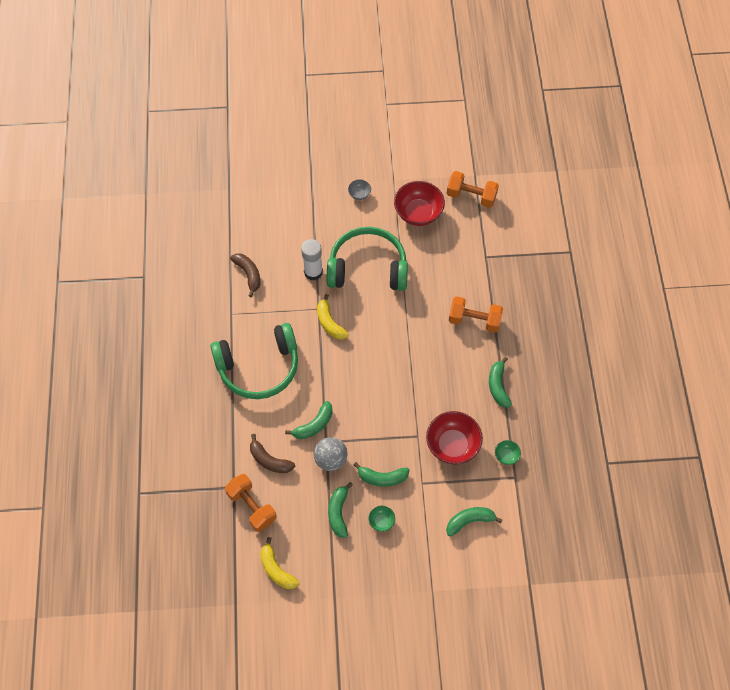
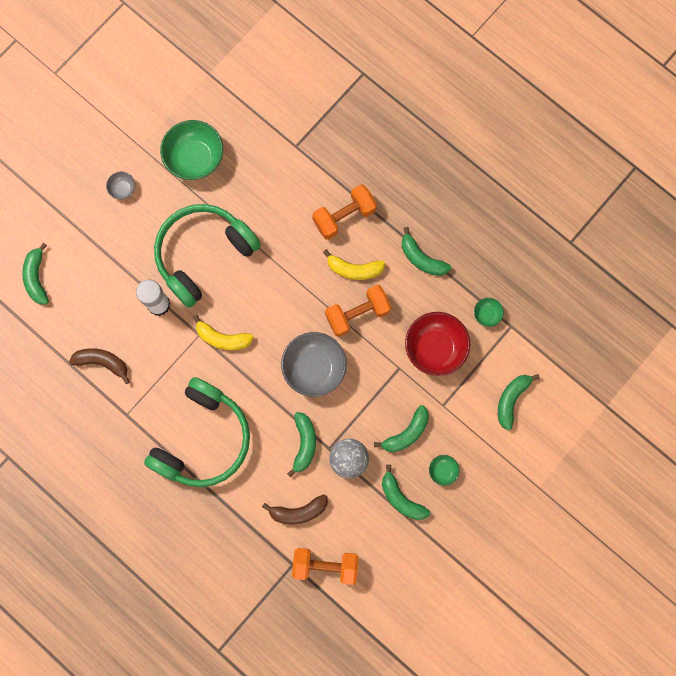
camera: 45 degrees left, 15 degrees up
yellow banana [260,537,299,589] -> yellow banana moved to [323,249,385,280]
red bowl [394,181,445,226] -> green bowl [160,120,223,180]
orange dumbbell [447,171,499,208] -> orange dumbbell moved to [325,285,391,337]
none -> green banana [22,242,49,305]
none -> grey bowl [281,332,347,397]

